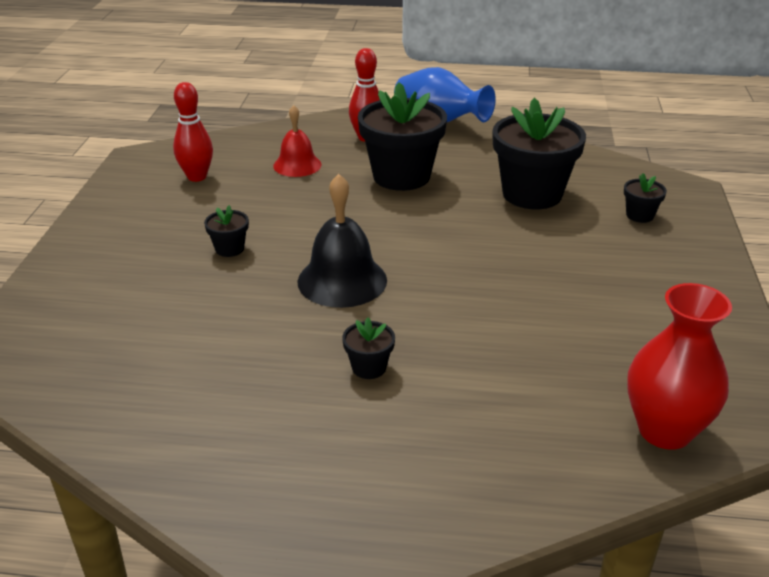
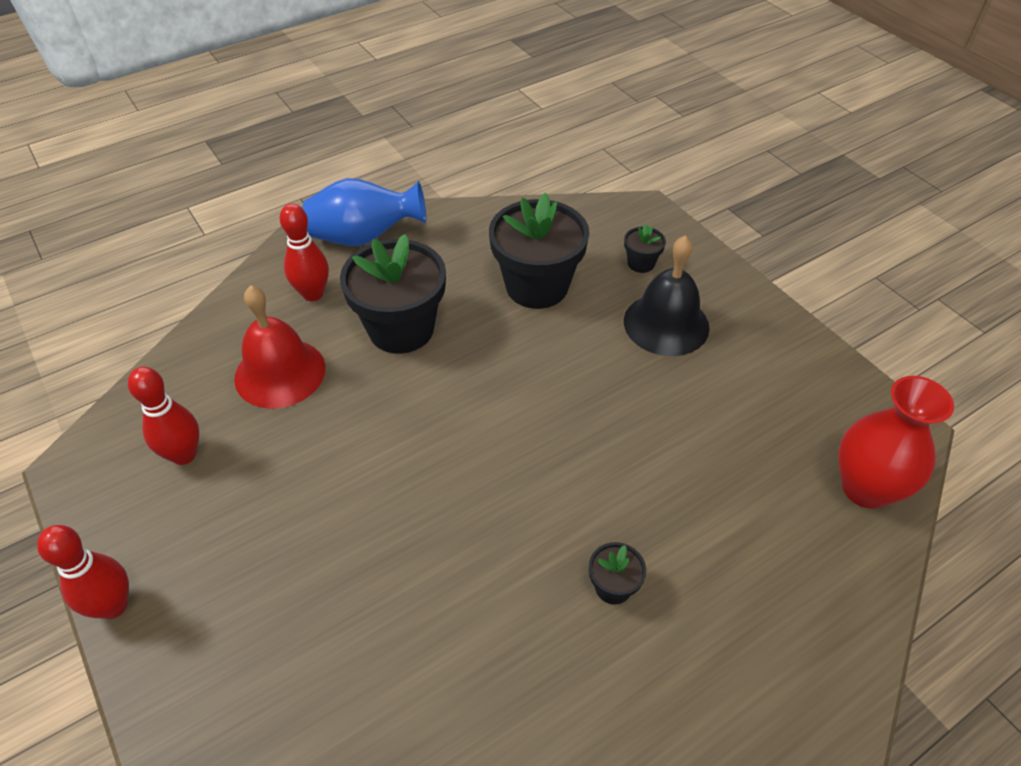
camera: 40 degrees left, 15 degrees up
black flower pot [204,205,249,257] -> none
red bell [273,105,322,177] -> red bell [234,285,325,409], size x1.52
black bell [297,174,387,308] -> black bell moved to [624,235,710,356]
none -> red bowling pin [37,525,129,619]

